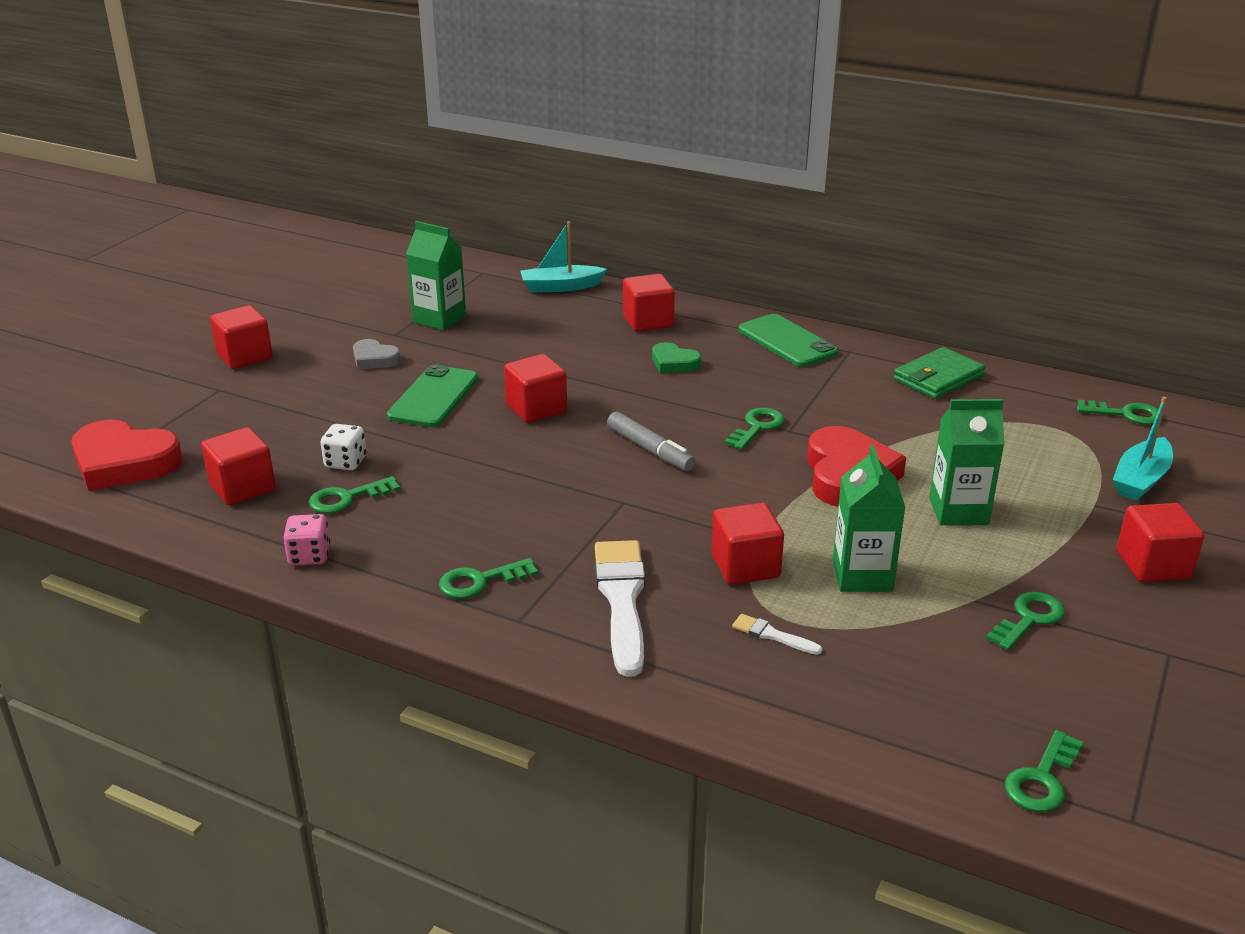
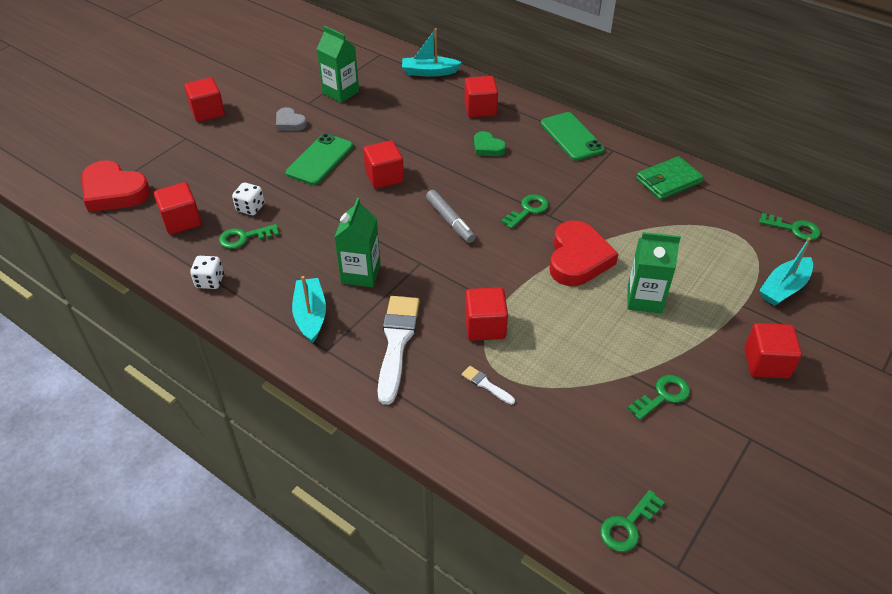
camera: 10 degrees right, 15 degrees up
pink dice [283,514,330,566] -> white dice [190,256,224,289]
green key [439,558,538,599] -> turquoise boat [292,276,326,343]
green carton [833,445,906,592] -> green carton moved to [334,198,381,288]

